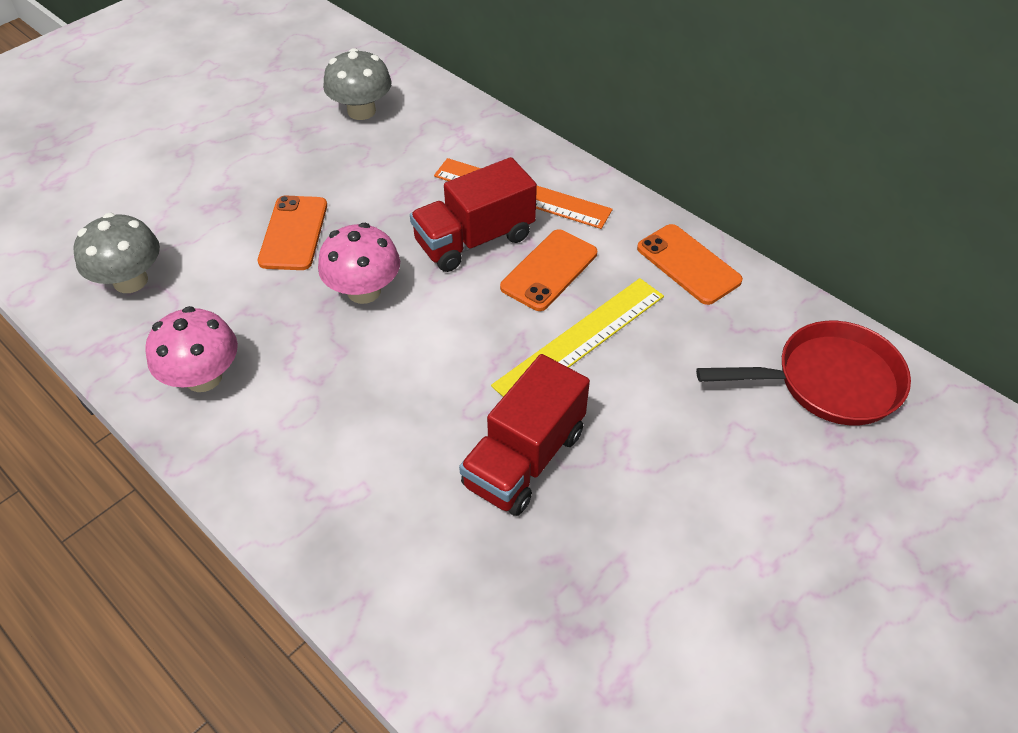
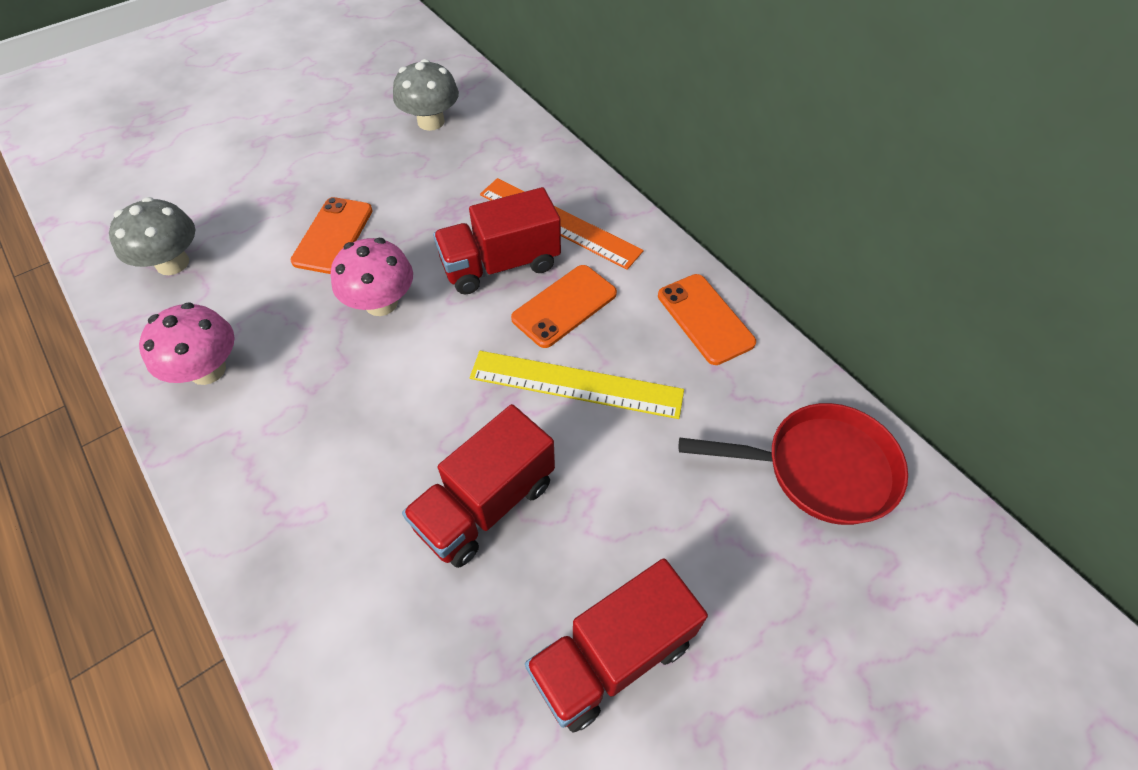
camera: 10 degrees right, 5 degrees up
yellow ruler [491,278,664,397] -> yellow ruler turned 45 degrees clockwise [470,351,684,419]
none -> red truck [525,558,708,733]

